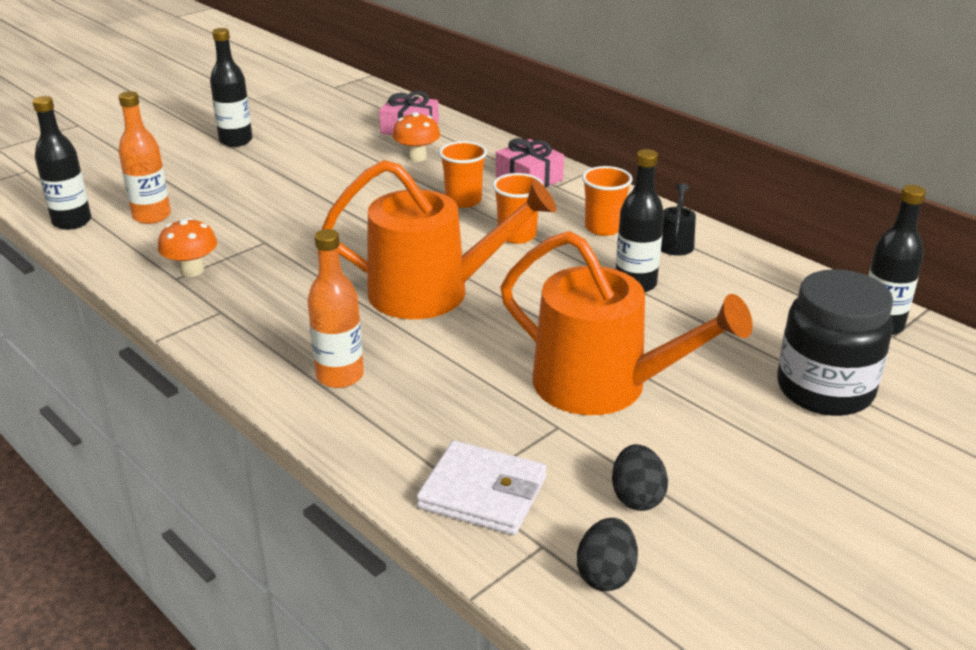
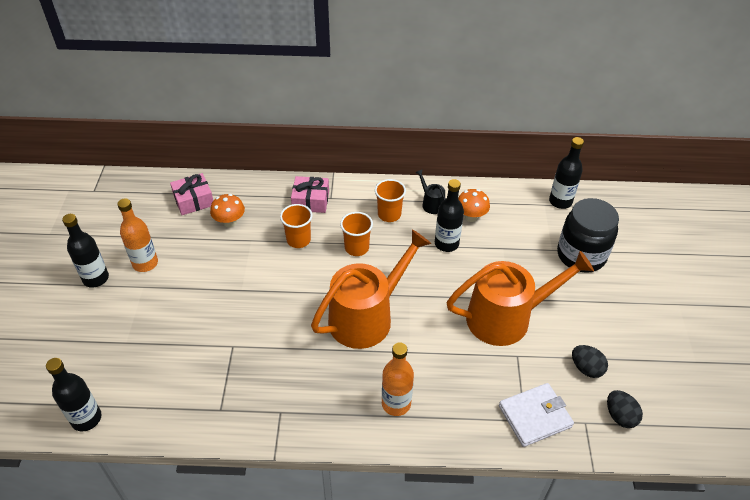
camera: 45 degrees left, 15 degrees up
orange bottle [118,91,171,224] -> orange bottle moved to [117,198,158,272]
orange mushroom [158,218,217,277] -> orange mushroom moved to [458,189,490,222]

